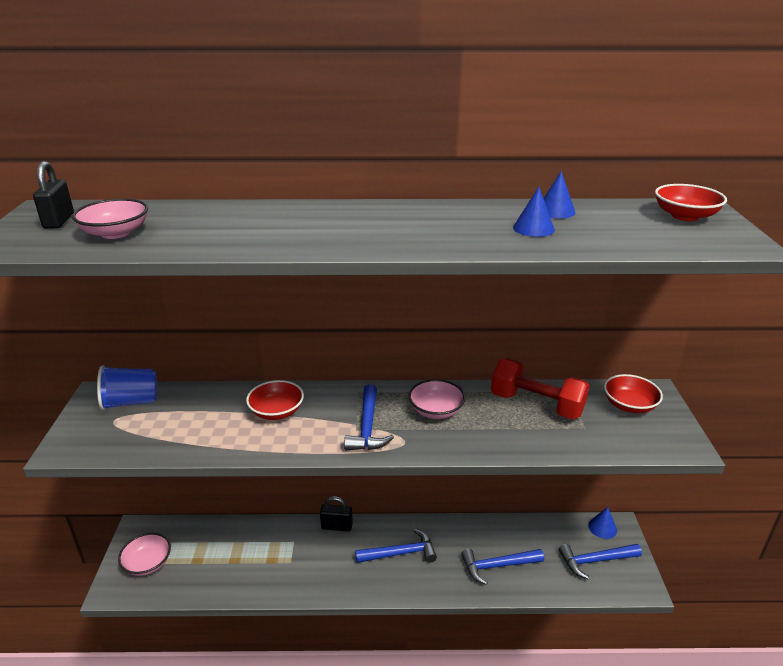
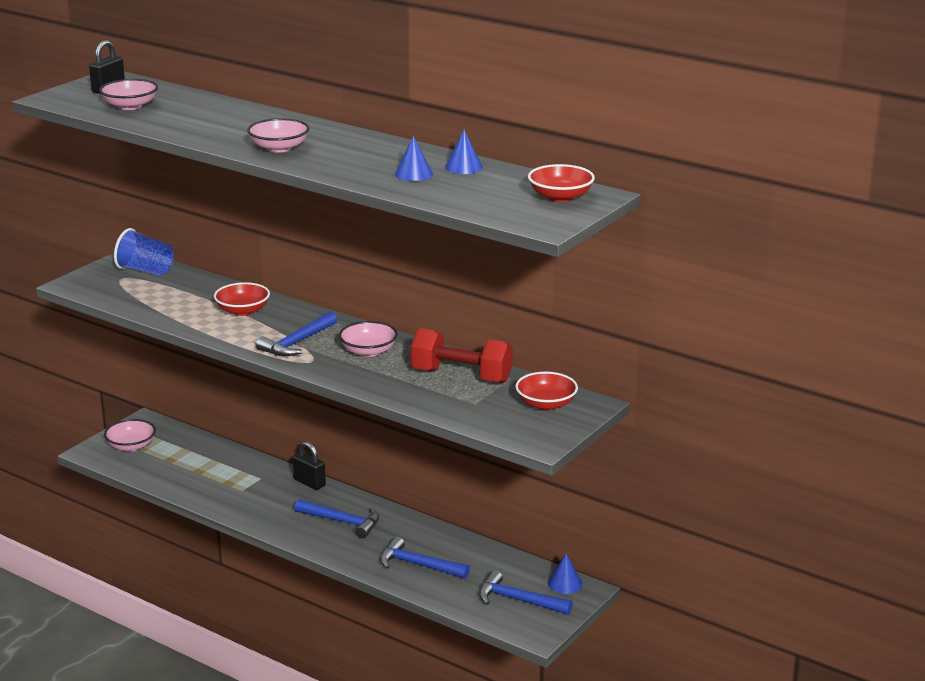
camera: 35 degrees right, 5 degrees down
red dumbbell [491,358,590,420] -> red dumbbell turned 45 degrees counterclockwise [411,328,513,383]
none -> pink bowl [247,118,309,153]

